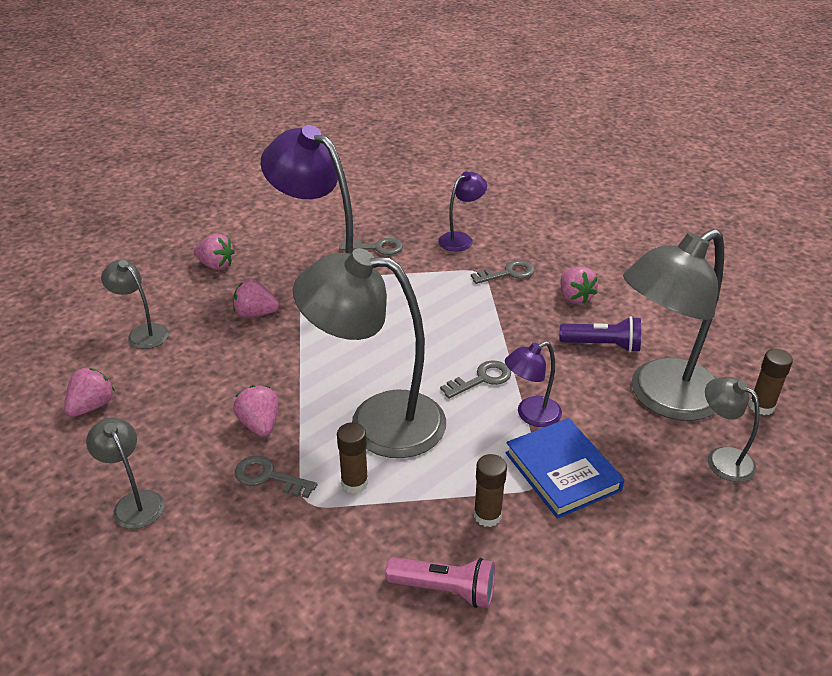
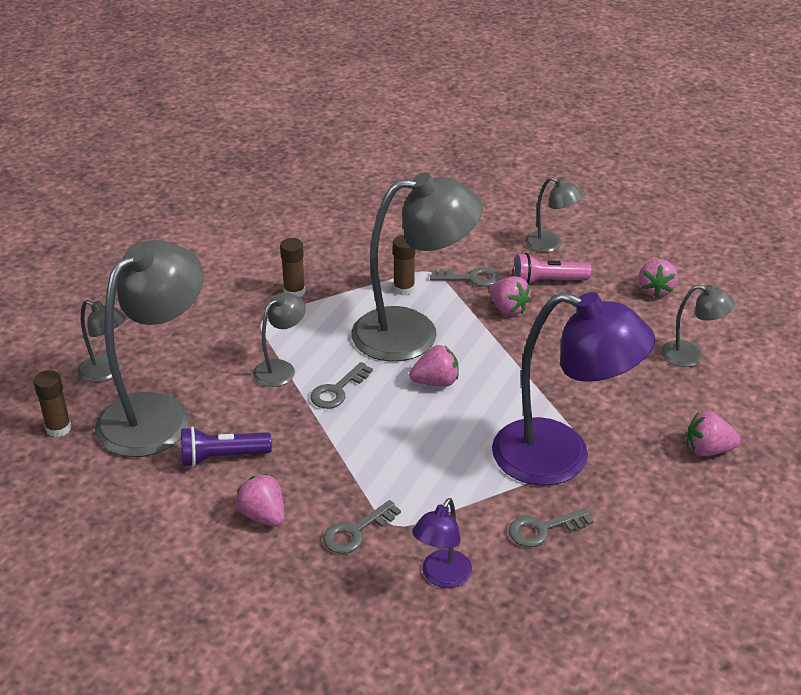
camera: 160 degrees right, 0 degrees up
pink strawberry [233,279,279,317] -> pink strawberry moved to [409,345,459,387]
pink flashlight [385,557,495,608] -> pink flashlight moved to [514,253,591,284]
purple lamp [505,341,562,427] -> grey lamp [253,292,306,387]
blue book [505,418,624,519] -> none

